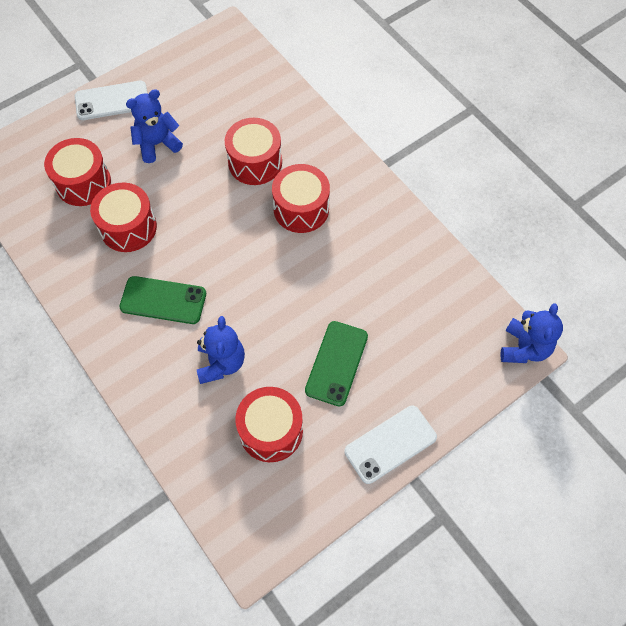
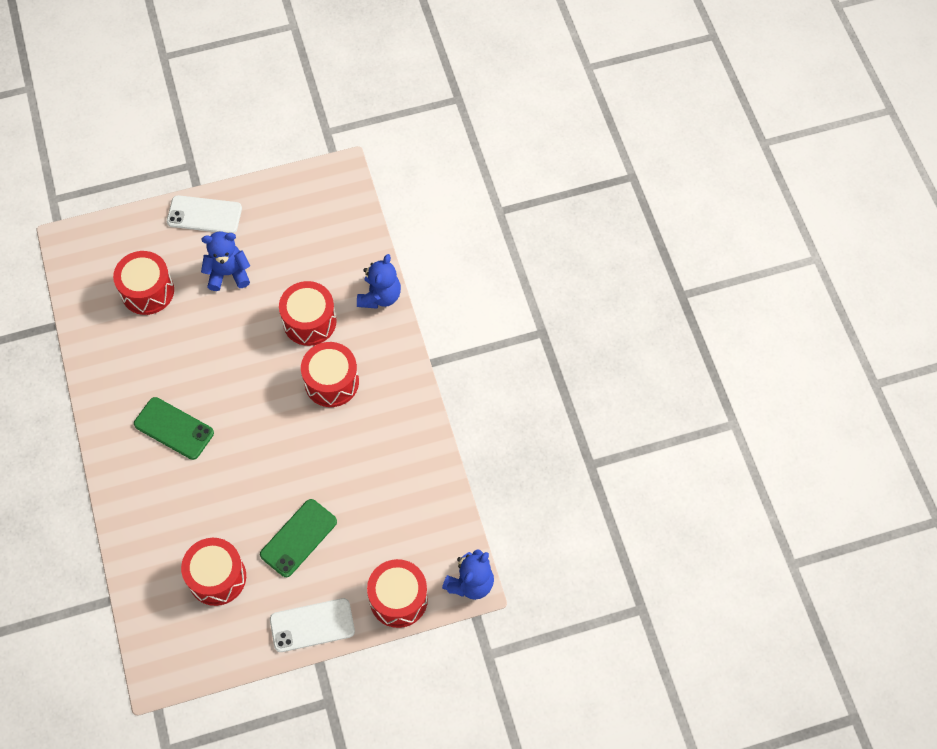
camera: 20 degrees right, 0 degrees up
red drum [90,183,157,252] -> red drum moved to [367,559,428,628]
blue teddy bear [197,316,245,384] -> blue teddy bear moved to [357,254,401,309]

